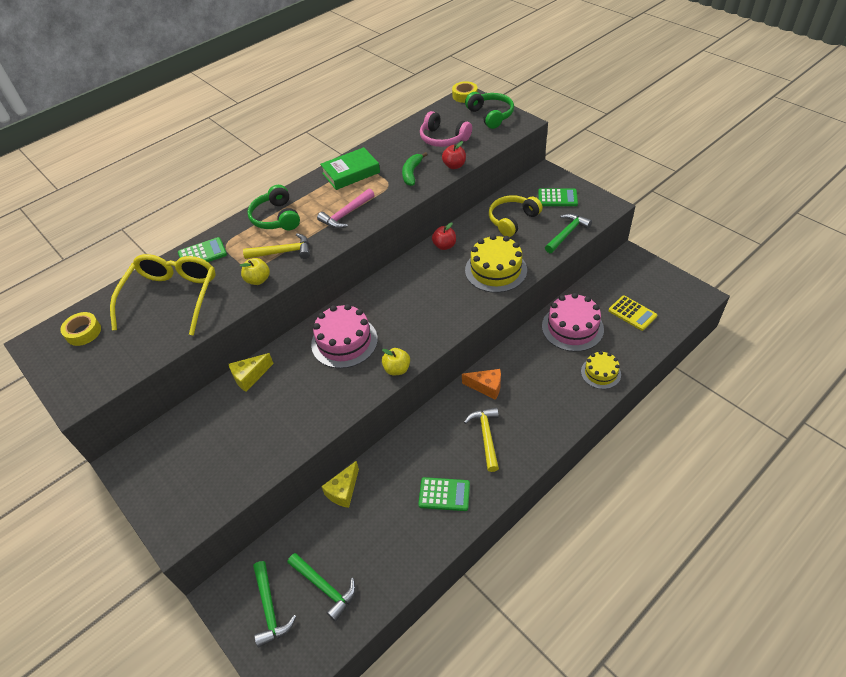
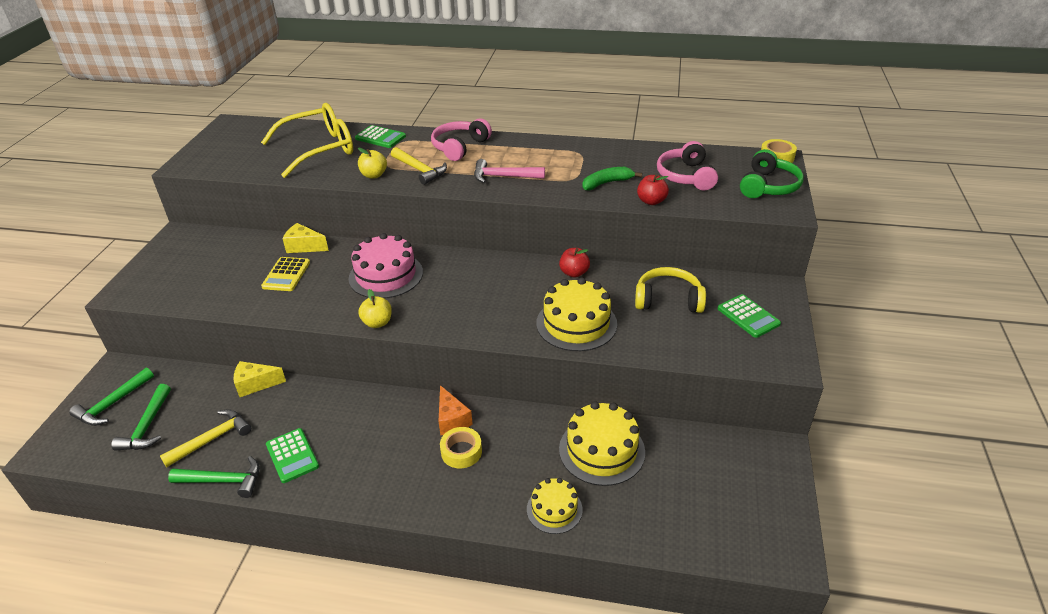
camera: 50 degrees right, 10 degrees down
yellow tape [60,312,101,346] -> yellow tape moved to [440,427,482,468]
green headphones [247,185,300,230] -> pink headphones [431,118,492,161]
green book [320,147,380,190] -> none
yellow hammer [464,407,499,472] -> yellow hammer moved to [160,409,251,467]
pink cake [542,293,604,352] -> yellow cake [559,401,645,486]
green hammer [545,213,592,253] -> green hammer moved to [168,456,260,498]
yellow calculator [609,295,657,331] -> yellow calculator moved to [261,257,310,291]

